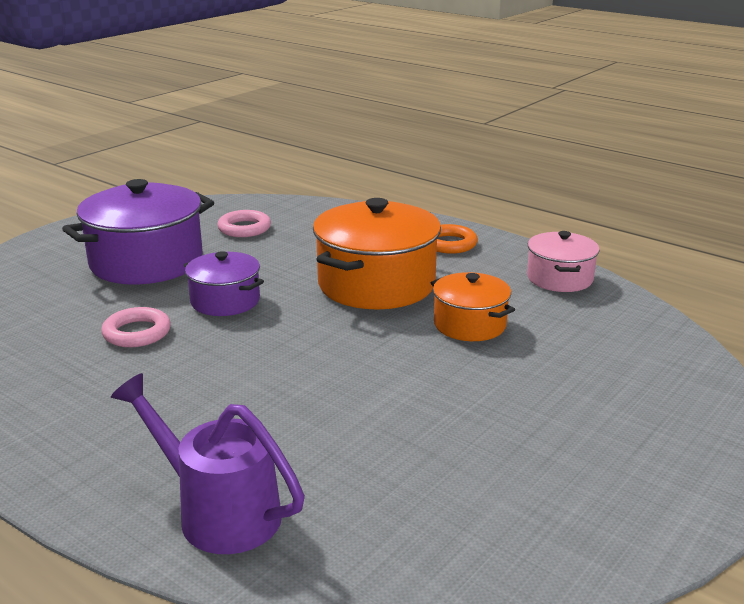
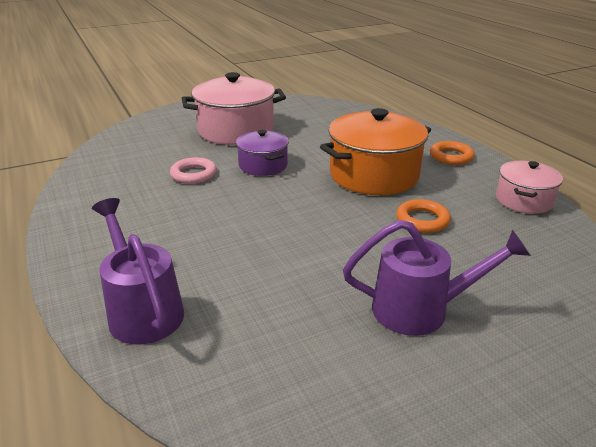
camera: 25 degrees right, 5 degrees up
purple pot [62,179,214,284] -> pink pot [181,72,286,145]
pink ring [217,210,271,237] -> none
orange pot [431,272,515,341] -> orange ring [396,199,451,233]
none -> purple watering can [343,220,531,336]

